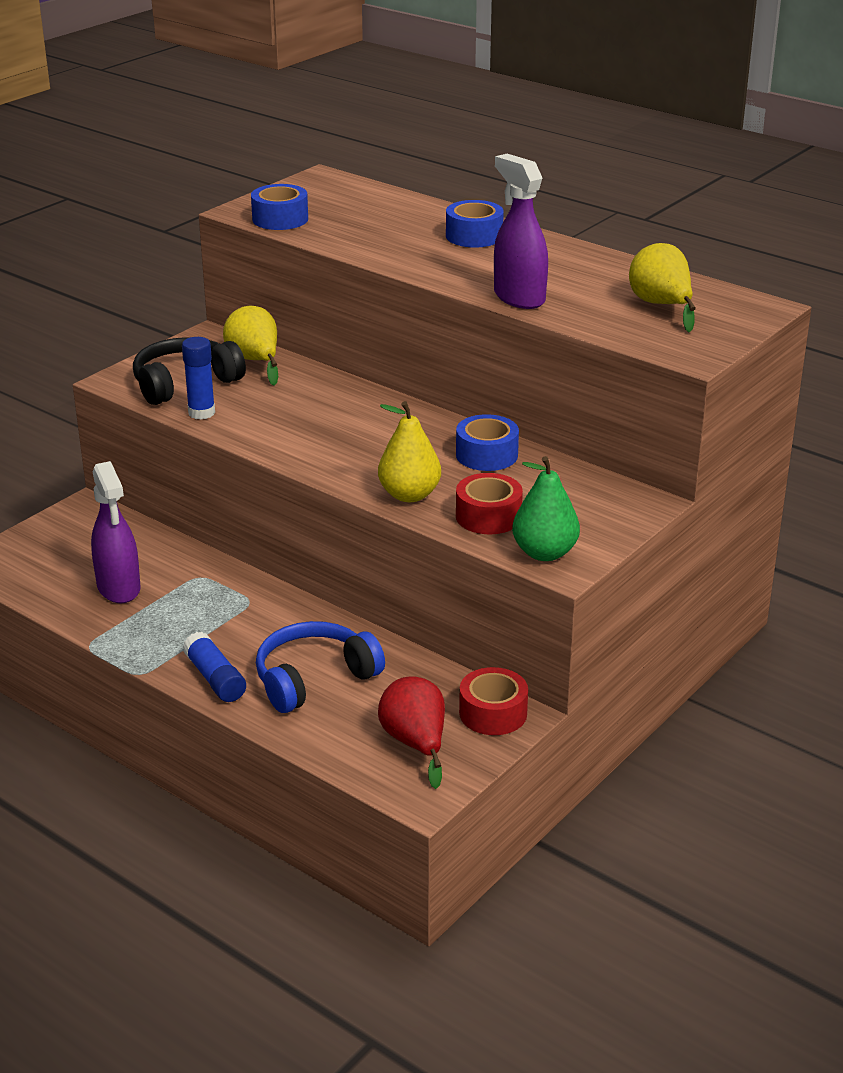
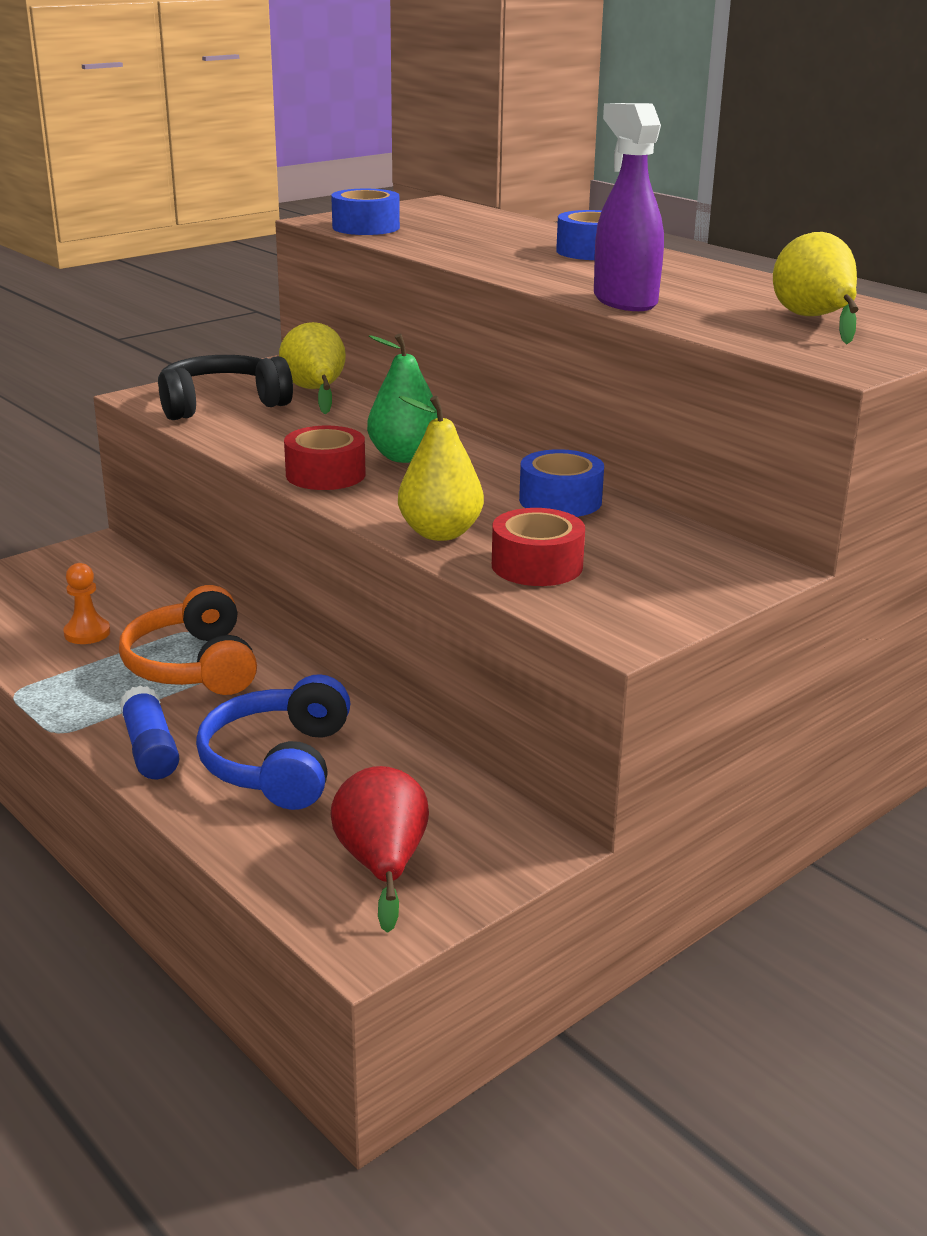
camera: 10 degrees right, 5 degrees down
purple spray bottle [91,461,141,603] -> orange pawn [63,563,110,644]
blue glue stick [182,337,215,419] -> none
blue headphones [256,621,385,713] -> blue headphones turned 60 degrees counterclockwise [196,674,351,810]
red tape [459,667,528,735] -> red tape moved to [284,426,366,490]
green pear [512,456,580,561] -> green pear moved to [367,334,437,463]
none -> orange headphones [119,585,257,695]

